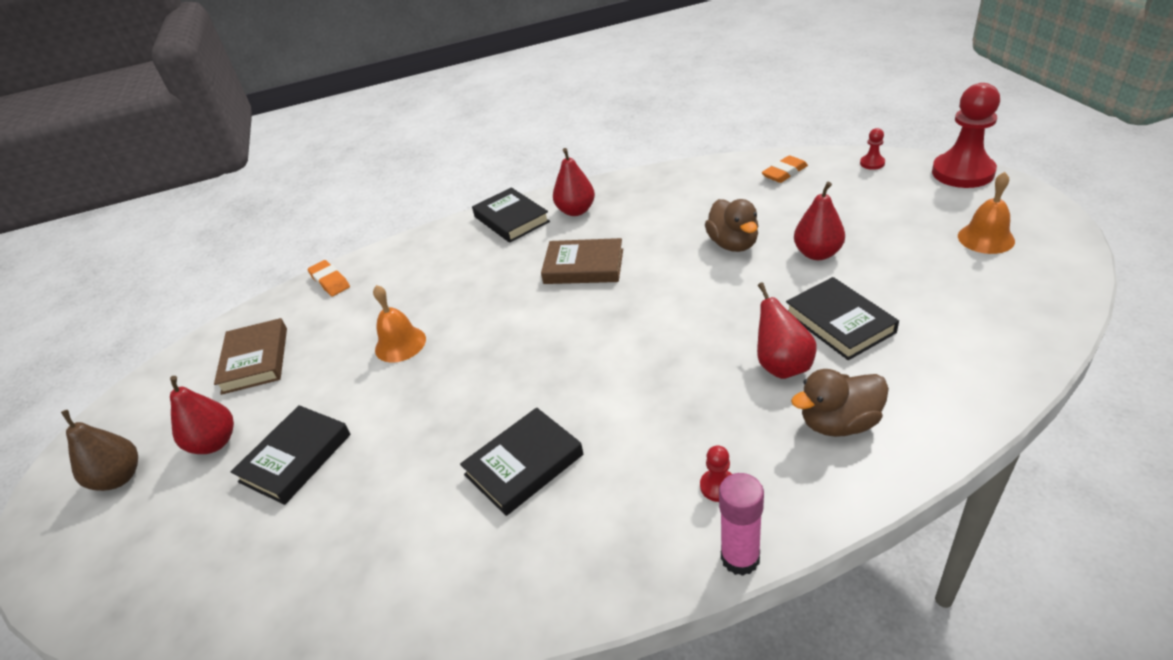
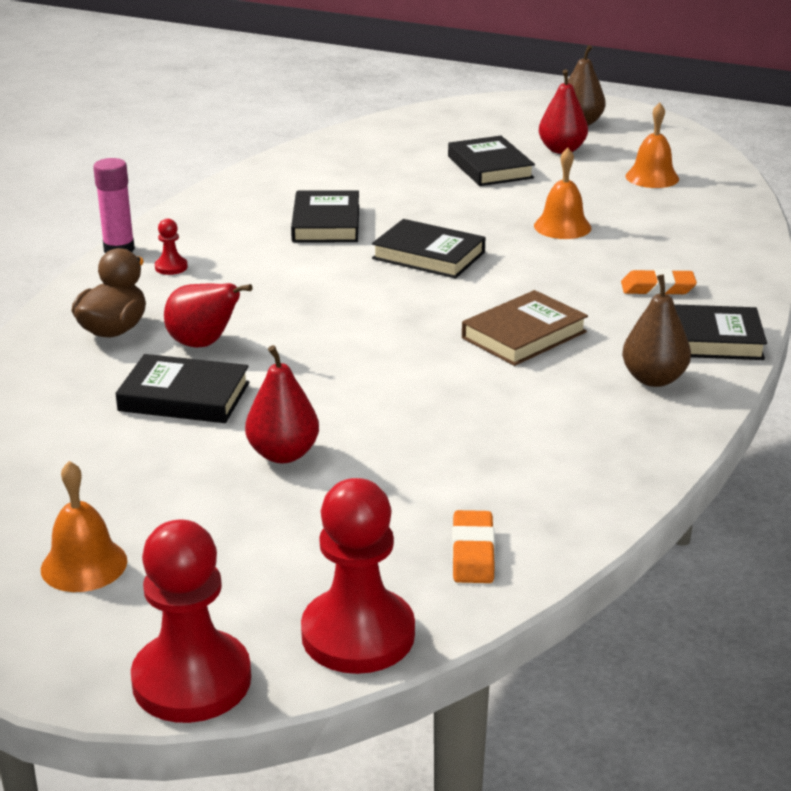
camera: 125 degrees right, 10 degrees down
brown book [214,318,287,395] -> orange bell [626,103,679,188]
orange eraser [308,260,350,296] -> orange eraser moved to [621,269,697,295]
red pear [553,148,595,216] -> brown pear [622,274,691,387]
brown duck [705,199,758,252] -> none
red pawn [860,128,885,170] -> red pawn [301,478,415,674], size x2.33
none -> black book [372,219,486,278]

